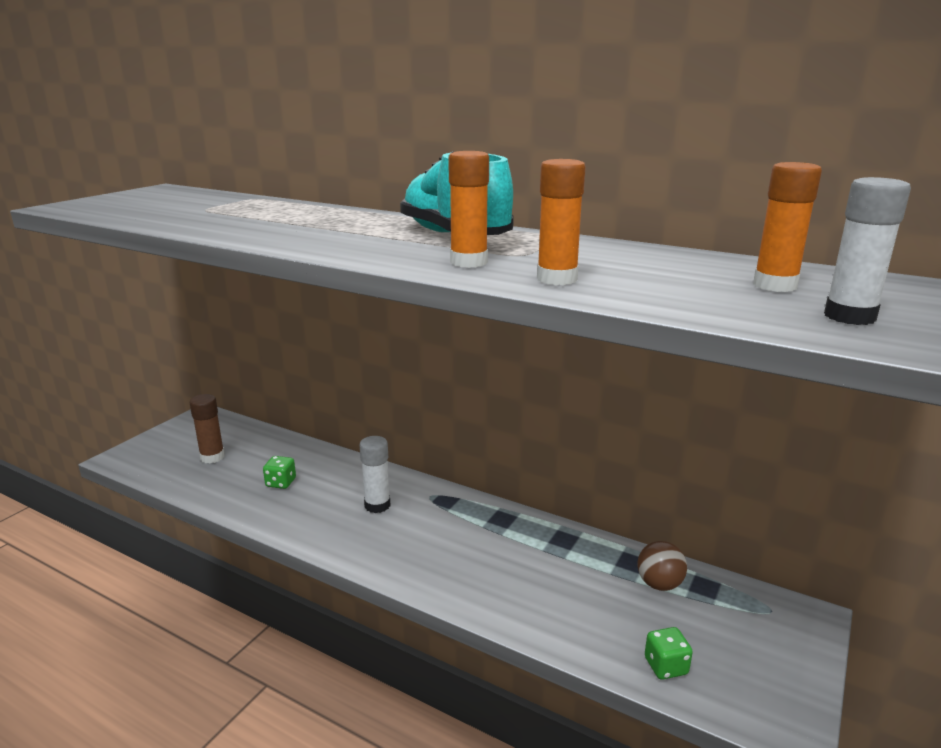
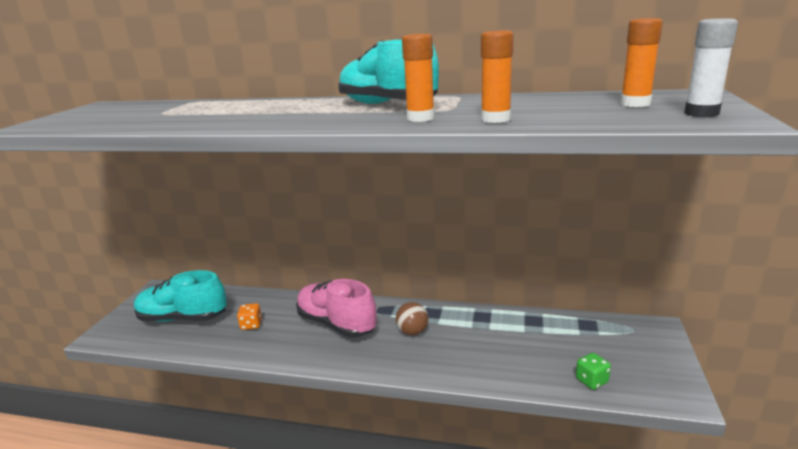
camera: 15 degrees left, 0 degrees up
brown glue stick [190,394,225,463] -> turquoise shoe [134,270,227,322]
green dice [263,456,296,489] -> orange dice [237,303,262,330]
white glue stick [359,436,391,513] -> pink shoe [296,279,377,338]
brown ball [638,541,687,591] -> brown ball moved to [396,302,428,335]

